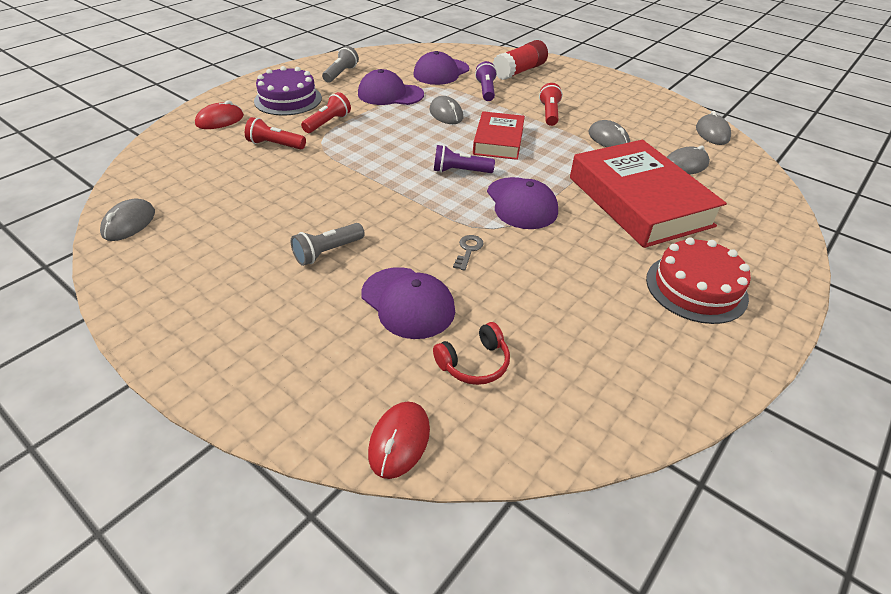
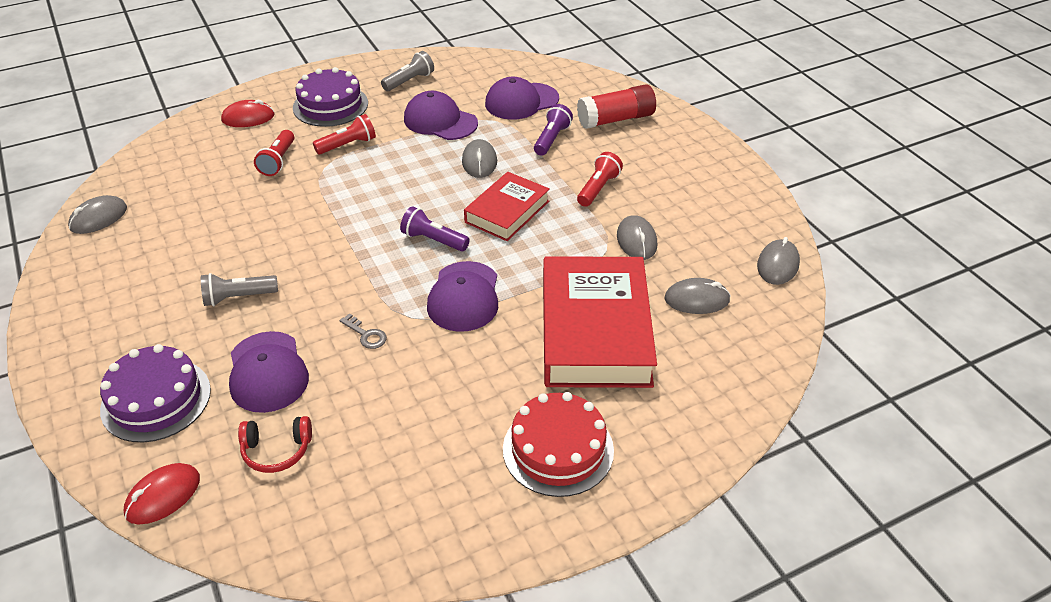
camera: 25 degrees right, 0 degrees up
red flashlight [245,117,306,149] -> red flashlight turned 120 degrees counterclockwise [254,130,294,176]
grey key [453,235,484,271] -> grey key turned 90 degrees clockwise [339,313,387,349]
none -> purple cake [100,344,211,442]

